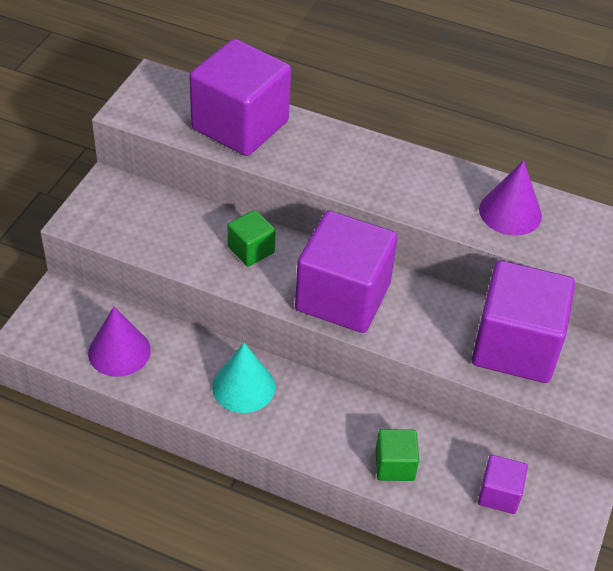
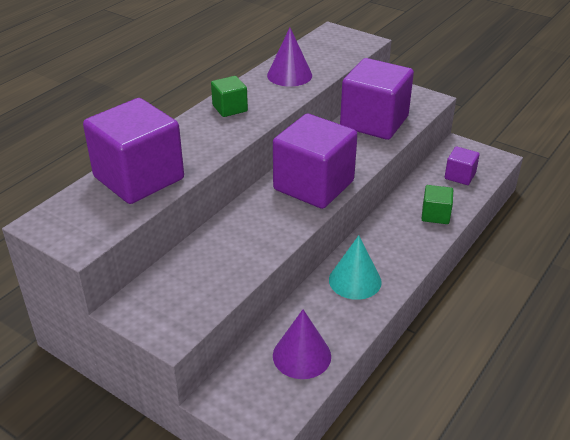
camera: 75 degrees left, 10 degrees down
green cube [228,210,276,267] -> green cube moved to [211,76,248,117]

